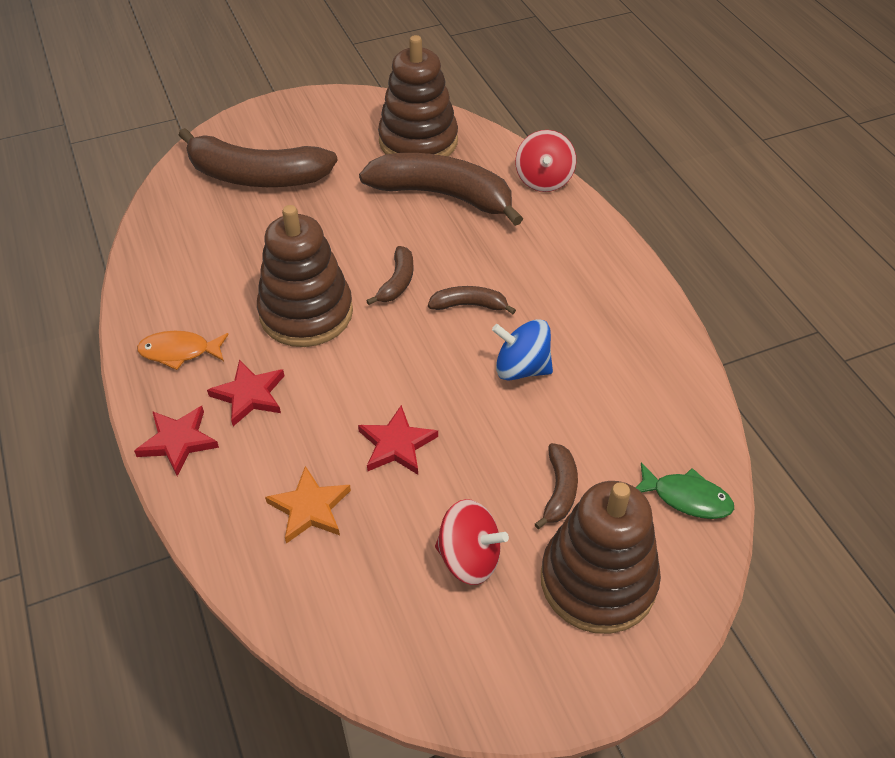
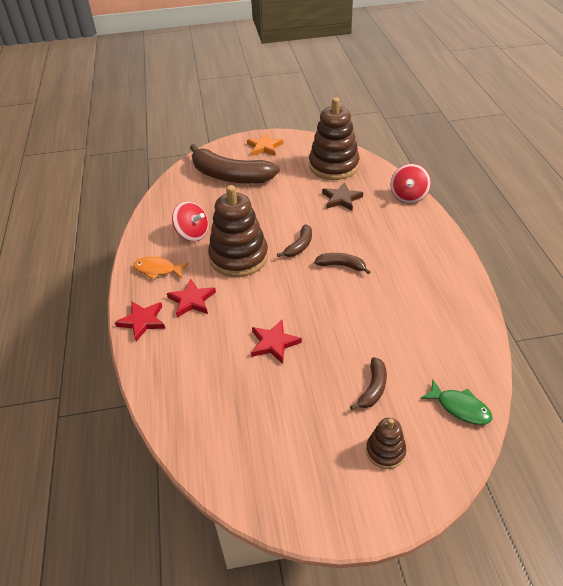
camera: 15 degrees right, 5 degrees down
orange star [265,466,351,543] -> orange star moved to [247,133,283,156]
brown banana [359,153,523,226] -> brown star [322,182,363,211]
red spinning top [435,499,509,585] -> red spinning top moved to [172,201,208,241]
blue spinning top [492,319,553,381] -> none
brown stacking toy [541,481,661,634] -> brown stacking toy [366,418,406,469], size x0.49

